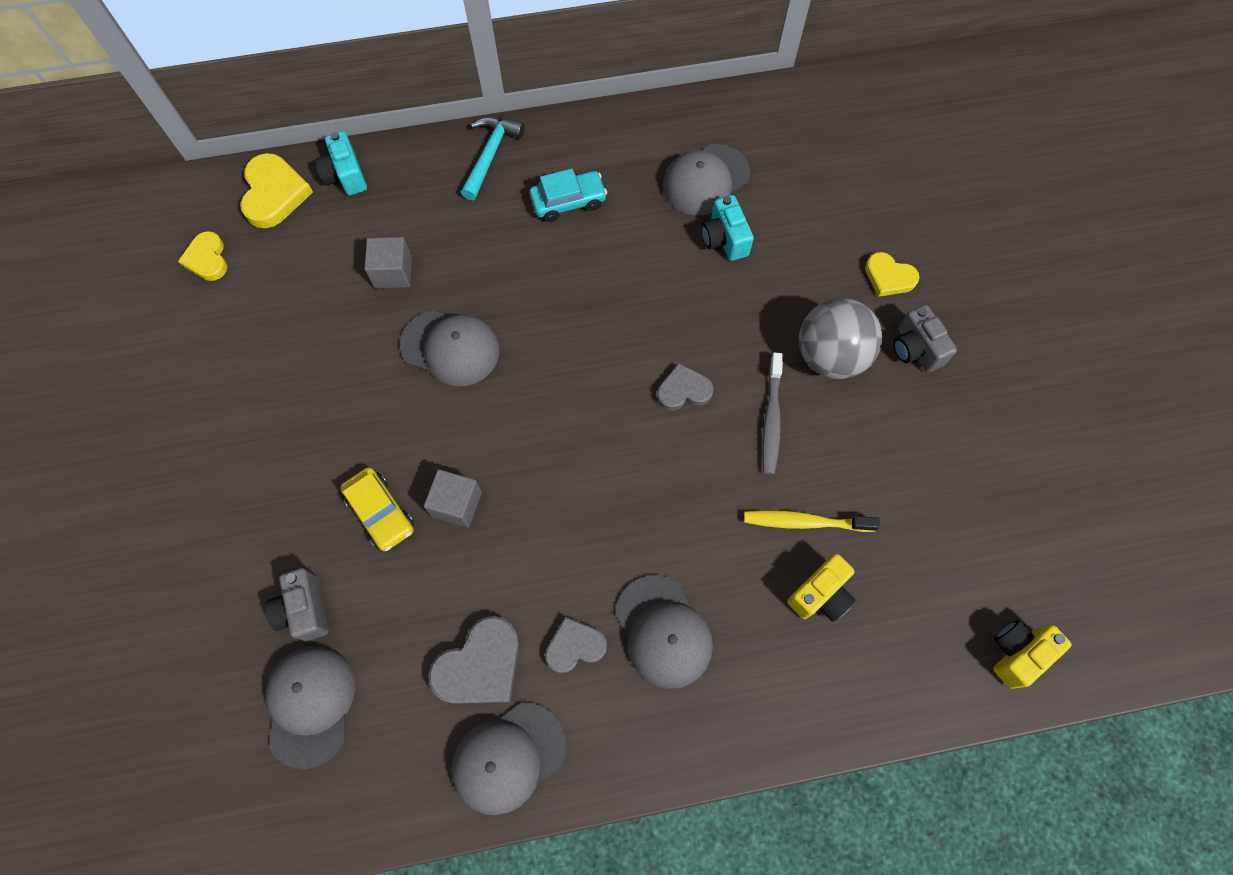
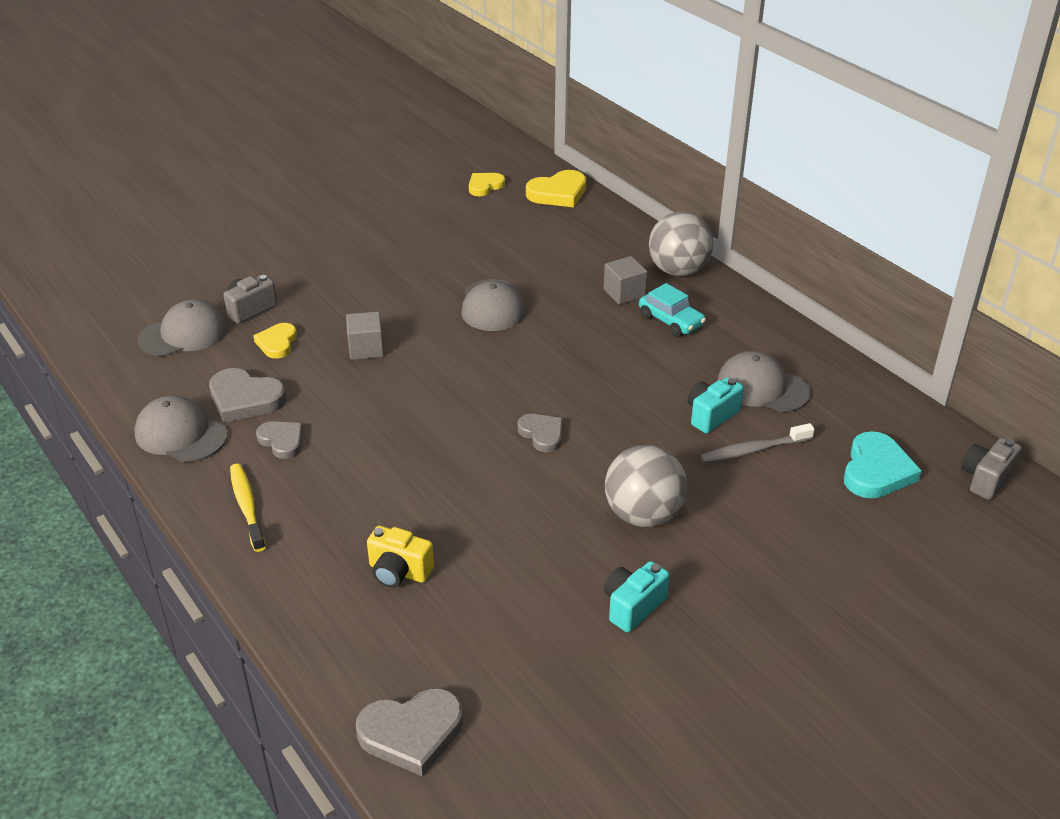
camera: 65 degrees right, 30 degrees down
turquoise camera [315,131,367,196] -> turquoise camera moved to [604,561,669,632]
yellow car [340,467,414,551] -> none
grey cube [365,237,412,288] -> grey cube moved to [604,256,647,305]
turquoise hammer [461,116,525,200] -> grey ball [649,212,713,276]
grey cap [616,575,713,689] -> none
yellow toothbrush [744,510,880,532] -> yellow toothbrush moved to [230,464,266,552]
grey toothbrush [762,352,783,475] -> grey toothbrush moved to [700,423,815,463]
yellow heart [865,252,920,297] -> yellow heart moved to [253,323,297,359]
grey camera [893,305,957,372] -> grey camera moved to [961,438,1022,500]
yellow camera [993,620,1072,689] -> grey heart [356,688,463,777]
none -> turquoise heart [844,431,922,499]

